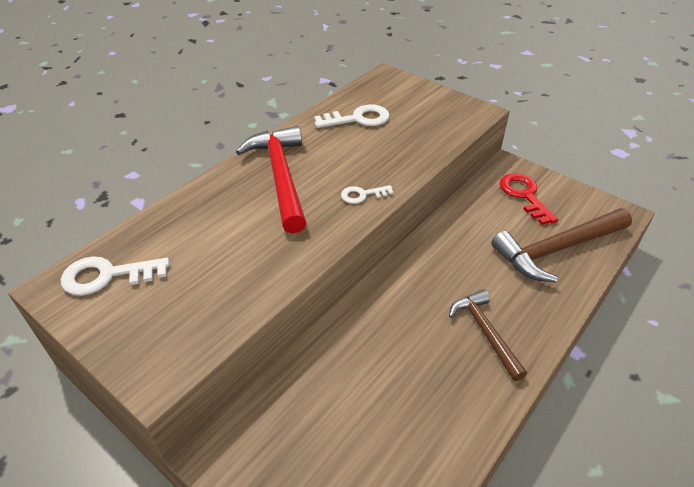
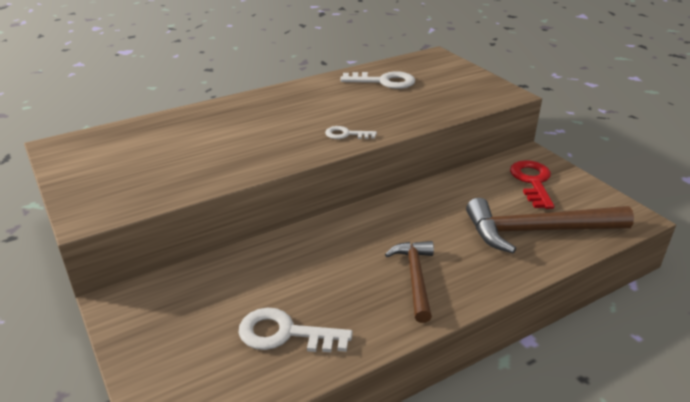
camera: 20 degrees right, 10 degrees down
white key [61,256,169,296] -> white key moved to [238,308,353,353]
red hammer [236,126,306,233] -> none

